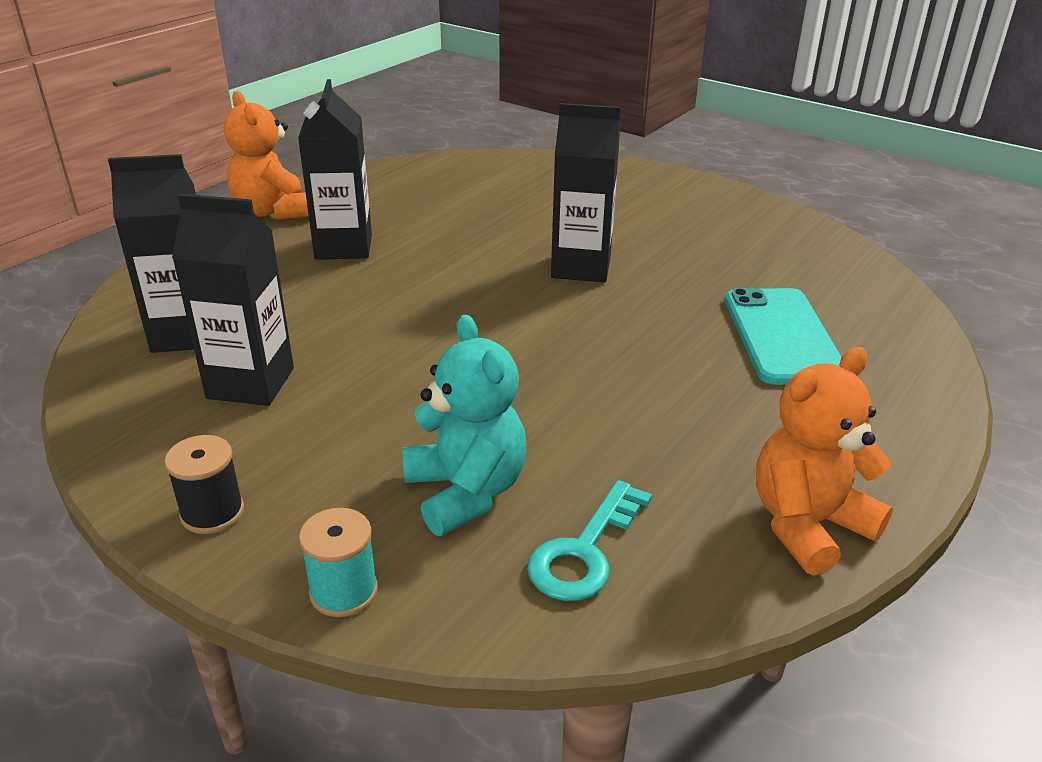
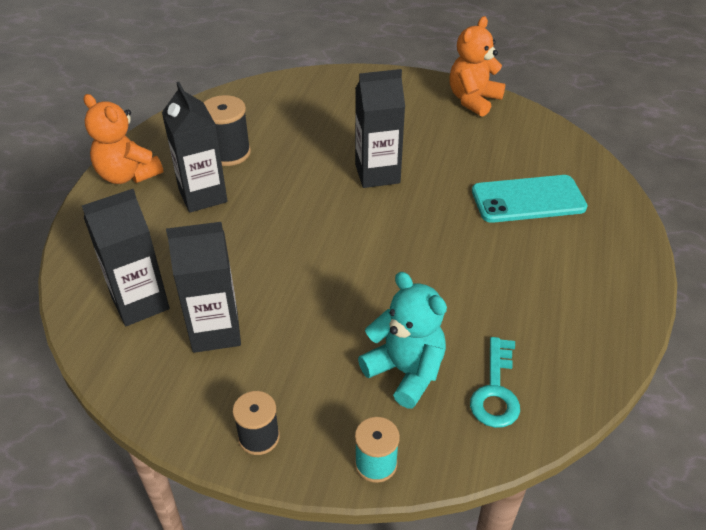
camera: 20 degrees left, 10 degrees up
turquoise phone [725,288,841,385] -> turquoise phone turned 75 degrees counterclockwise [472,175,588,223]
orange teddy bear [756,347,893,576] -> orange teddy bear moved to [449,16,506,117]
none -> black spool [203,95,251,166]

